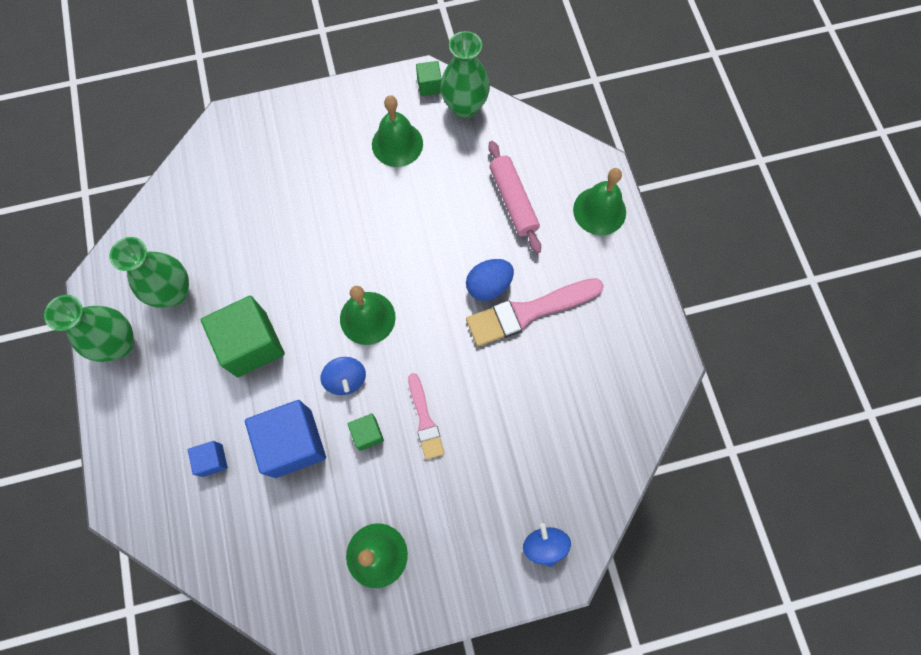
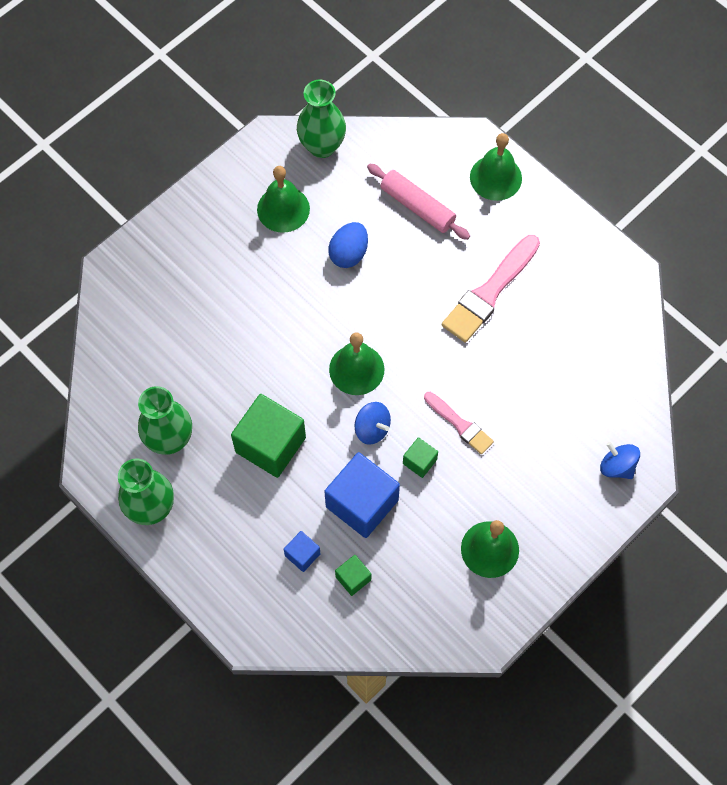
camera: 30 degrees left, 5 degrees down
green cube [416,61,442,96] -> green cube moved to [335,555,371,596]
blue egg [466,259,514,301] -> blue egg moved to [328,222,368,268]

